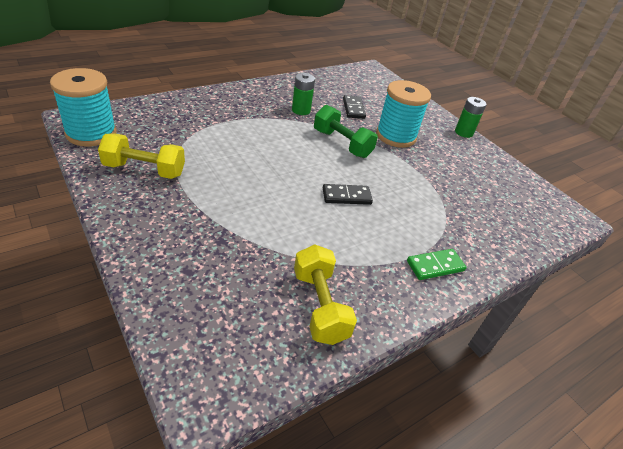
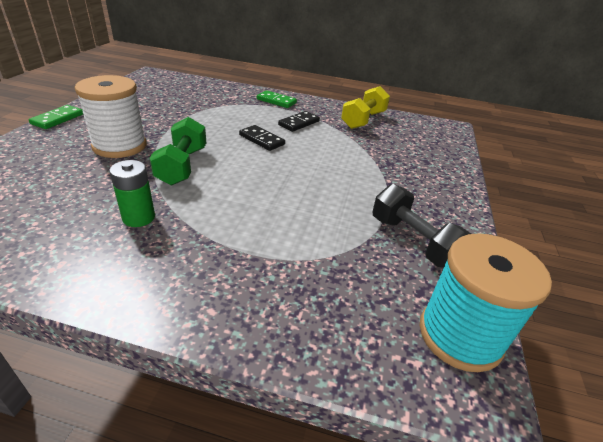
camera: 130 degrees left, 5 degrees down
yellow dumbbell [98,133,185,179] -> black dumbbell [373,184,471,268]
black domino [343,95,366,119] -> black domino moved to [278,111,320,132]
turquoise spool [376,80,431,148] -> white spool [75,75,147,158]
green battery [455,97,486,138] -> green domino [28,105,83,129]

